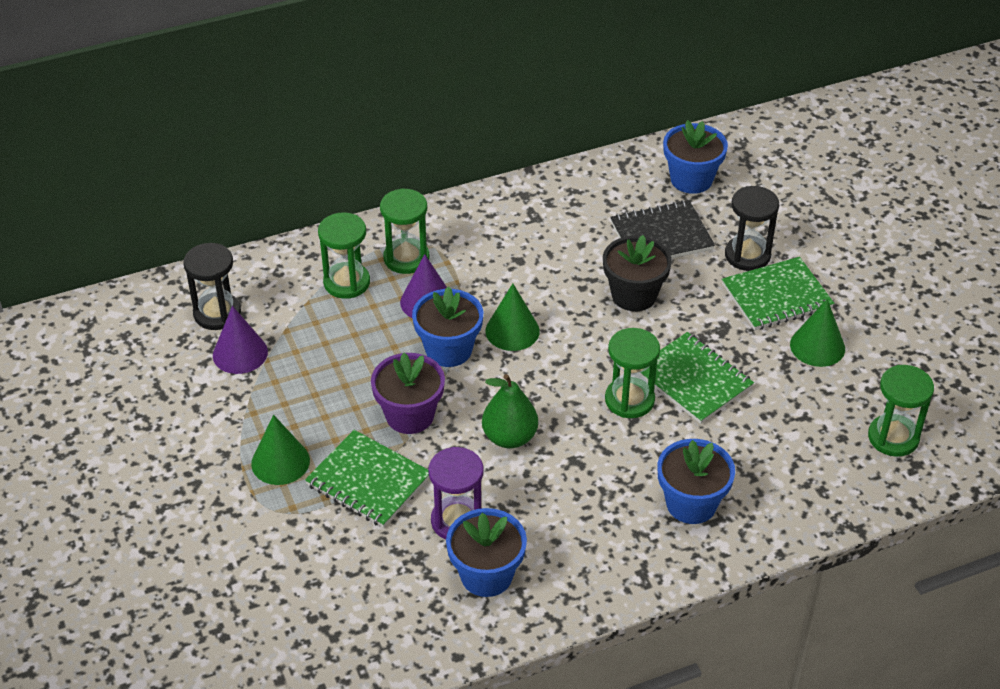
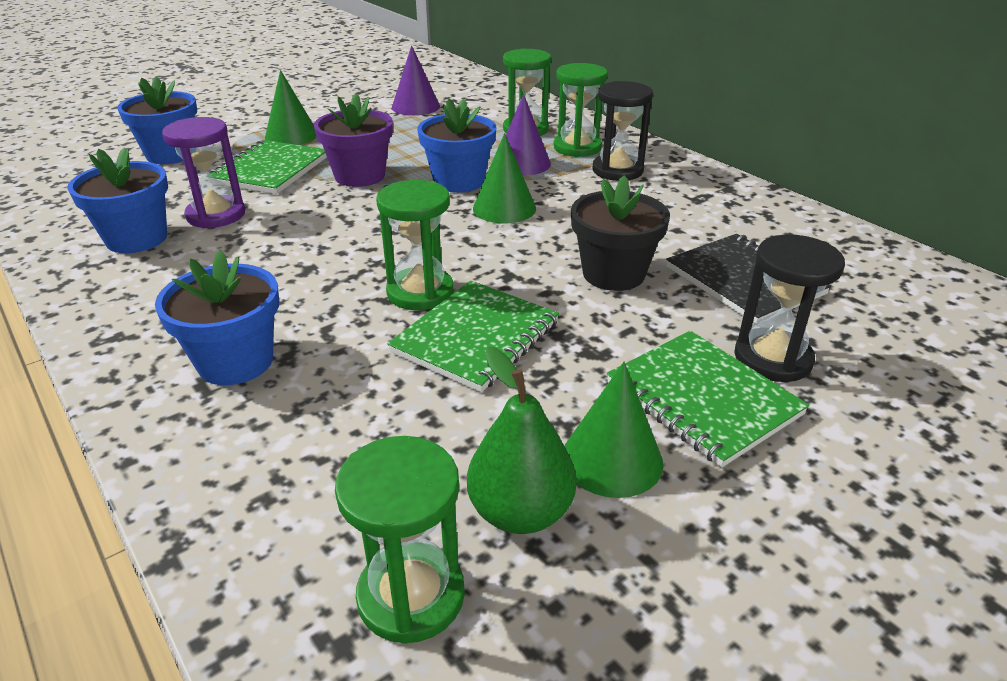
camera: 75 degrees right, 10 degrees down
black hourglass [183,243,241,330] -> black hourglass moved to [593,81,653,181]
green pear [482,374,538,448] -> green pear moved to [467,346,576,534]
blue flower pot [663,120,728,194] -> blue flower pot moved to [117,76,197,164]

